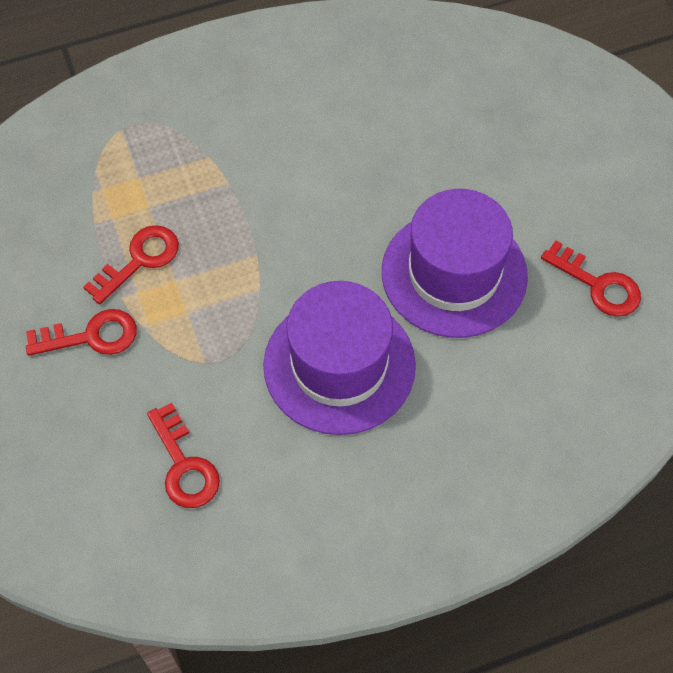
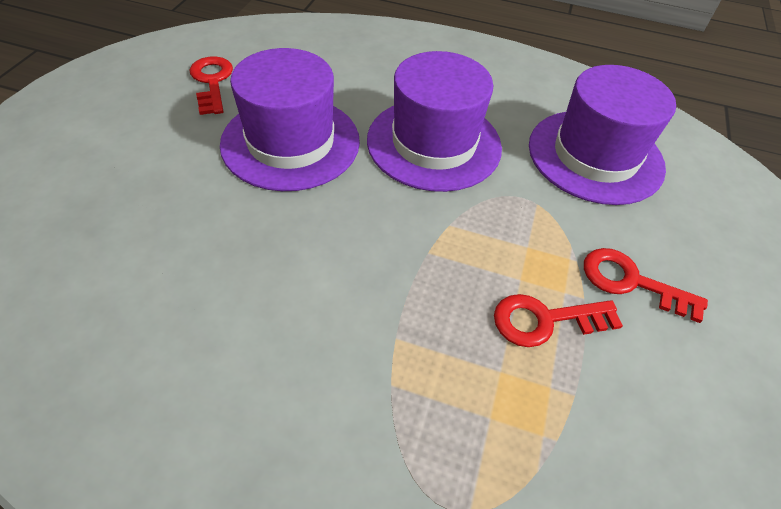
camera: 145 degrees left, 10 degrees down
red key [147,403,220,508] -> purple hat [529,65,676,205]

